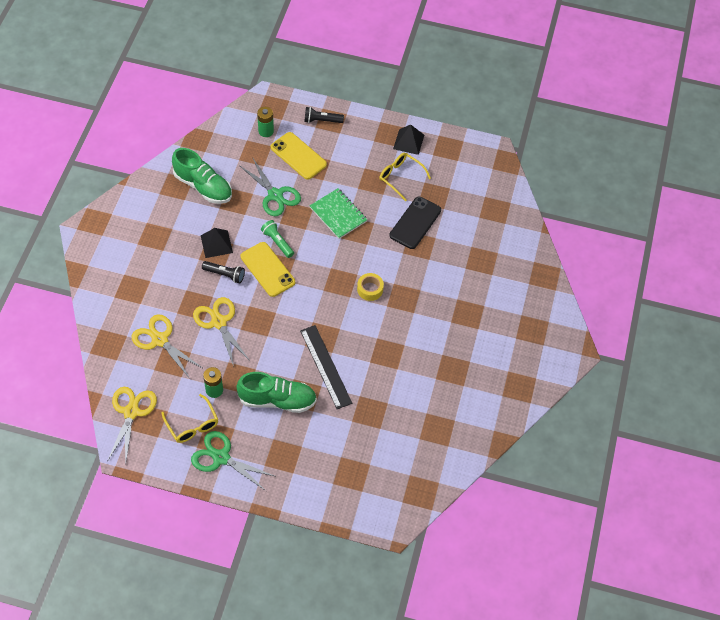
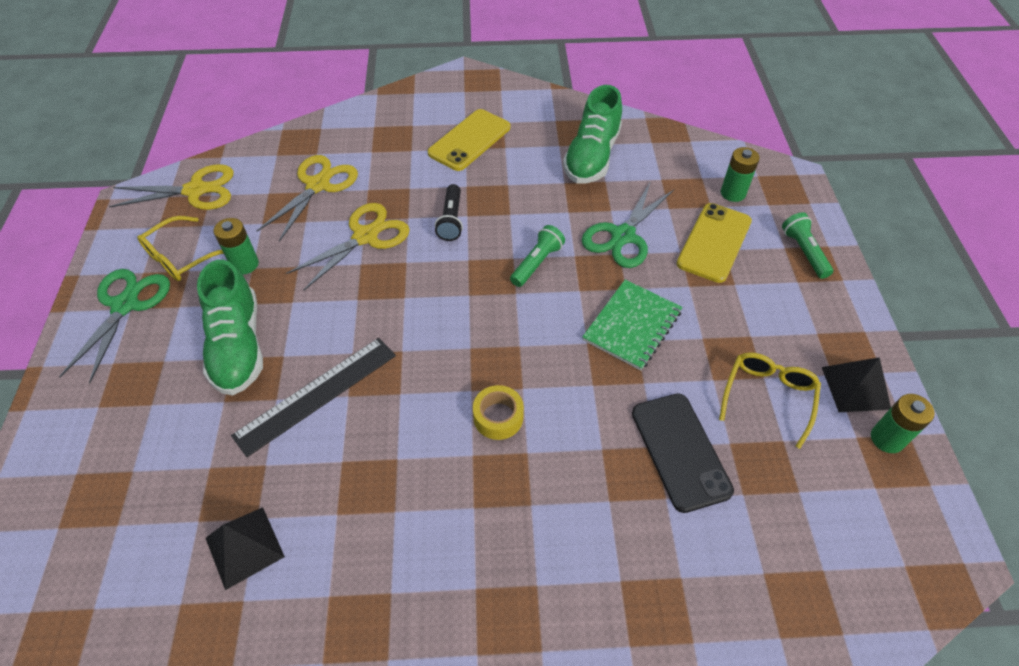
camera: 75 degrees right, 5 degrees down
black pyramid [201,228,233,258] -> black pyramid moved to [206,507,285,590]
yellow phone [241,242,295,297] -> yellow phone moved to [428,109,510,171]
black flashlight [304,107,344,123] -> green flashlight [782,212,833,279]
black phone [390,197,441,249] -> black phone turned 60 degrees clockwise [632,393,734,513]
none -> green battery [871,394,935,453]

